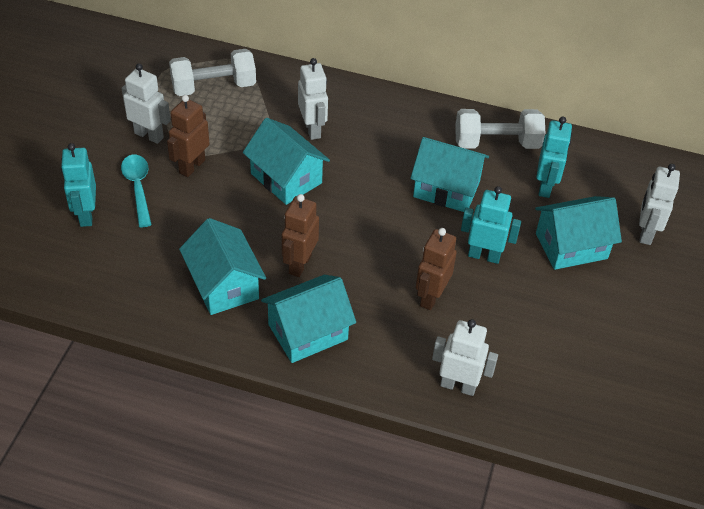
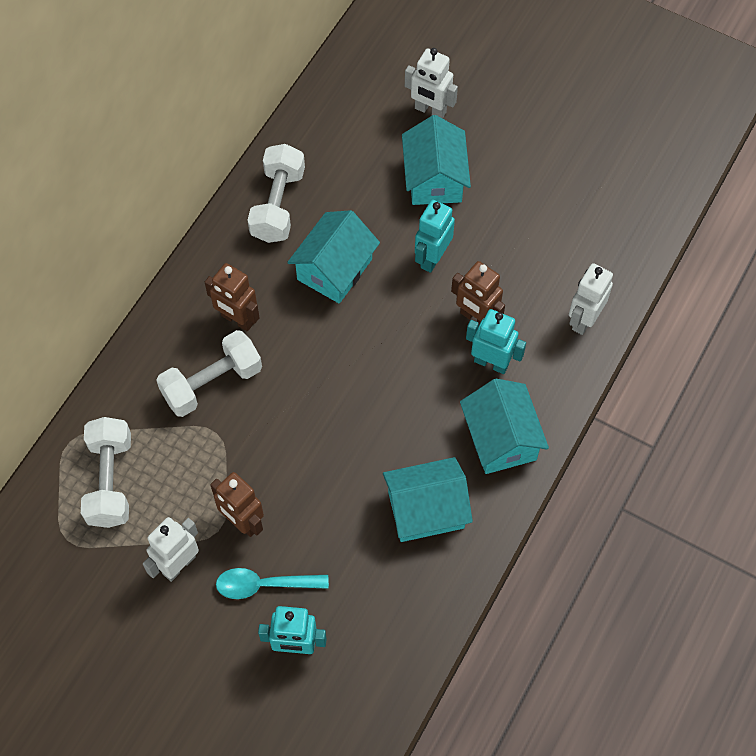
camera: 75 degrees left, 15 degrees up
turquoise house [243,118,330,205] -> none
brown robot [282,194,319,277] -> brown robot moved to [205,263,260,332]
white robot [298,58,328,140] -> white dumbbell [156,330,262,417]
turquoise robot [536,117,572,198] -> turquoise robot moved to [466,309,526,374]

